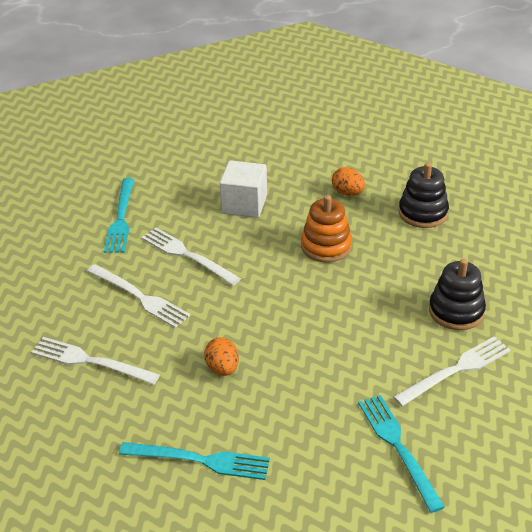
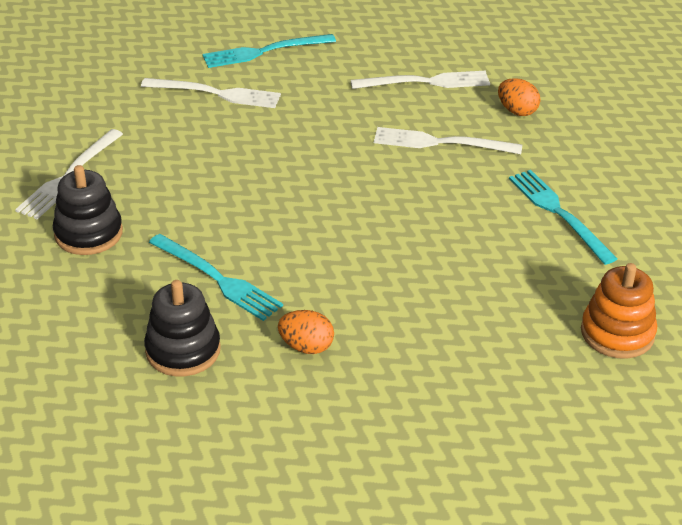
camera: 150 degrees right, 0 degrees up
white fork [142,228,241,286] -> white fork moved to [141,78,281,108]
orange egg [204,337,239,376] -> orange egg moved to [498,78,540,116]
white cube [220,160,267,218] -> none
orange stacking toy [301,195,352,262] -> orange stacking toy moved to [581,263,657,359]
turquoise fork [358,395,445,513] -> turquoise fork moved to [149,234,283,321]

